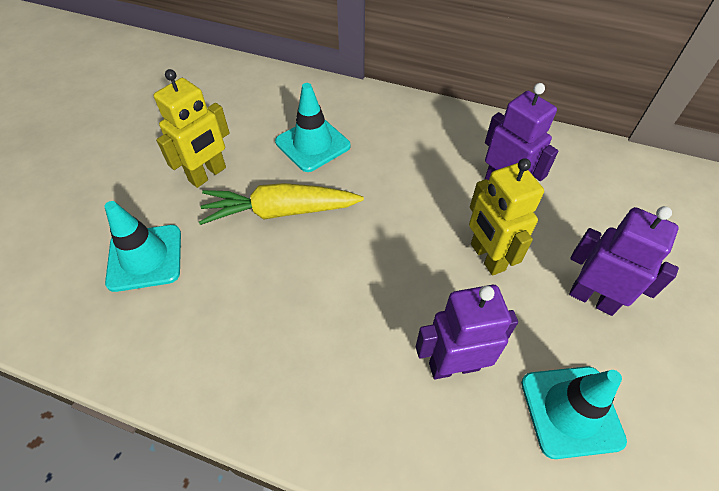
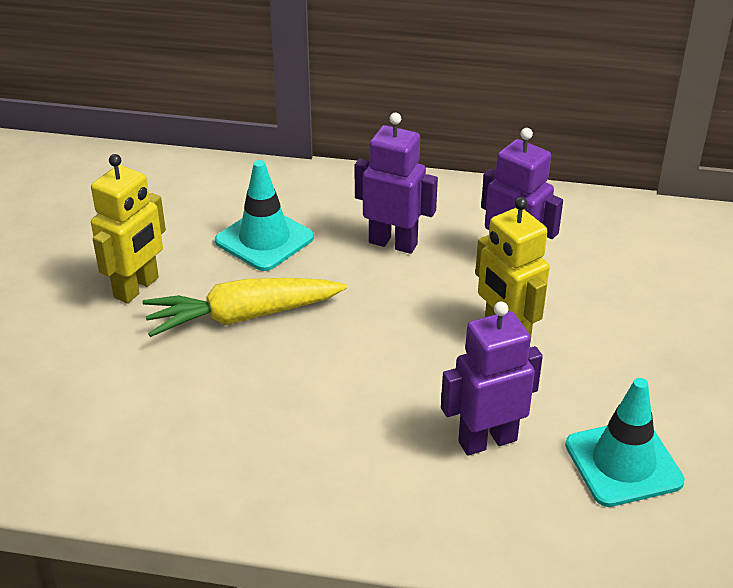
camera: 10 degrees left, 15 degrees down
turquoise traffic cone [104,201,181,292] -> none
purple robot [569,206,679,316] -> purple robot moved to [355,113,438,254]

